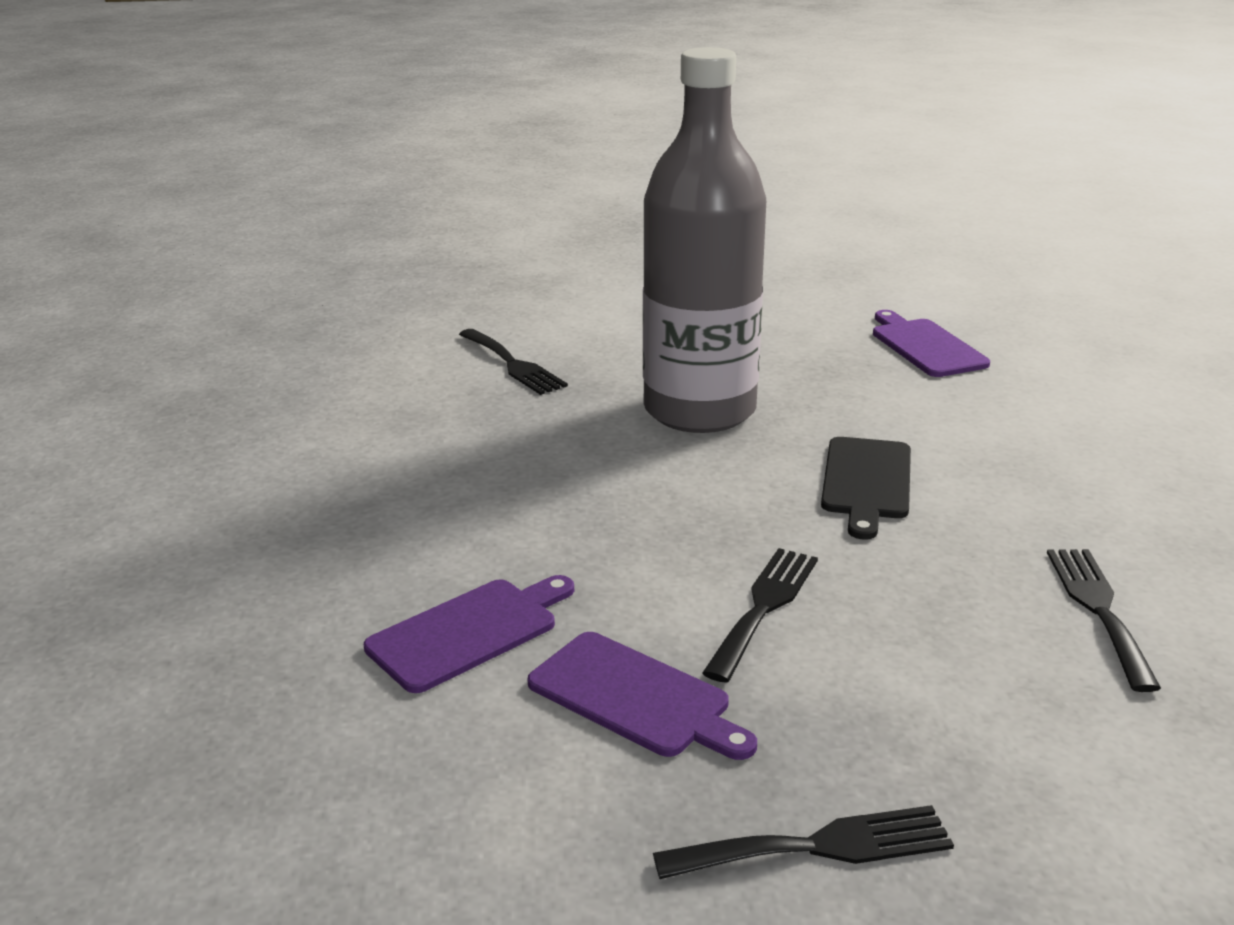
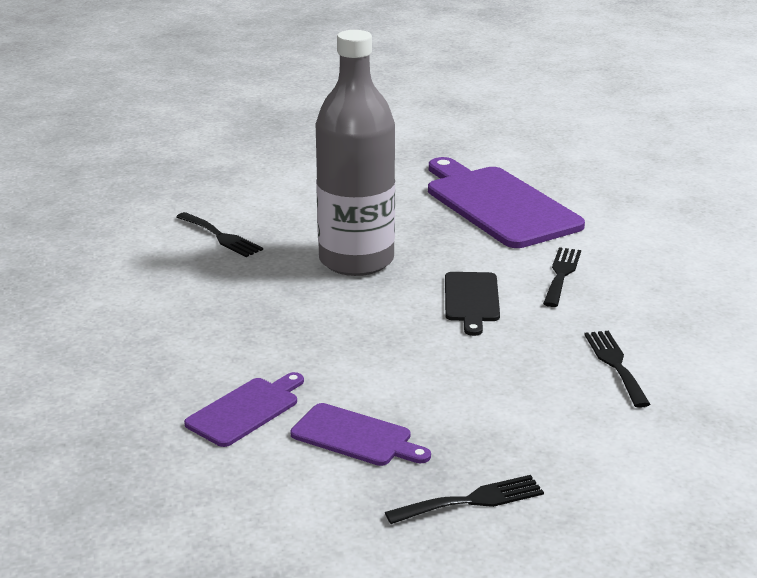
camera: 10 degrees left, 0 degrees up
black fork [702,548,818,683] -> black fork moved to [543,247,581,307]
purple cutting board [873,310,990,377] -> purple cutting board [428,157,585,248], size x1.97

